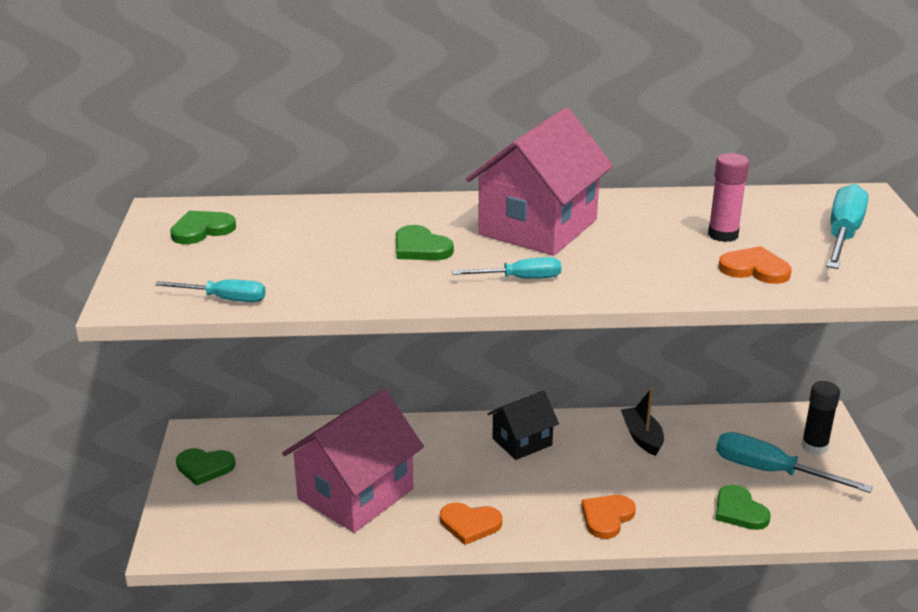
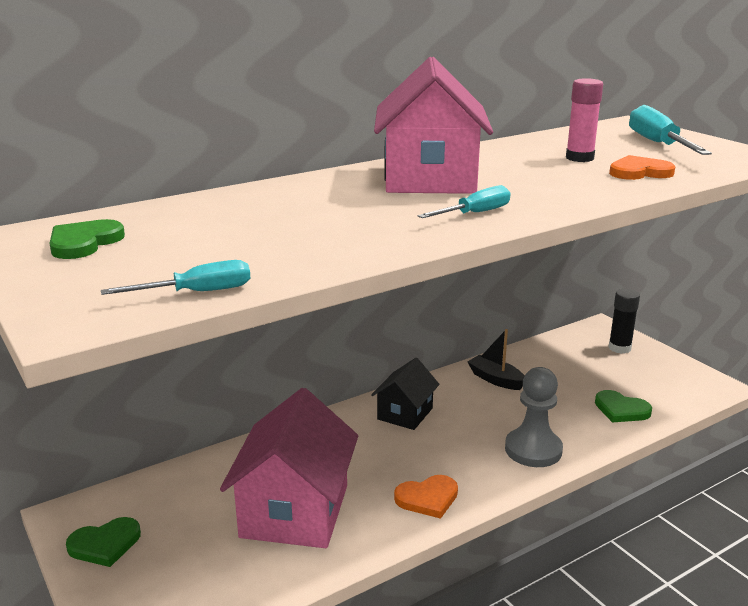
camera: 30 degrees left, 5 degrees down
green heart [396,225,454,260] -> none
orange heart [581,495,636,539] -> grey pawn [505,367,563,467]
turquoise screwdriver [716,432,873,493] -> none

